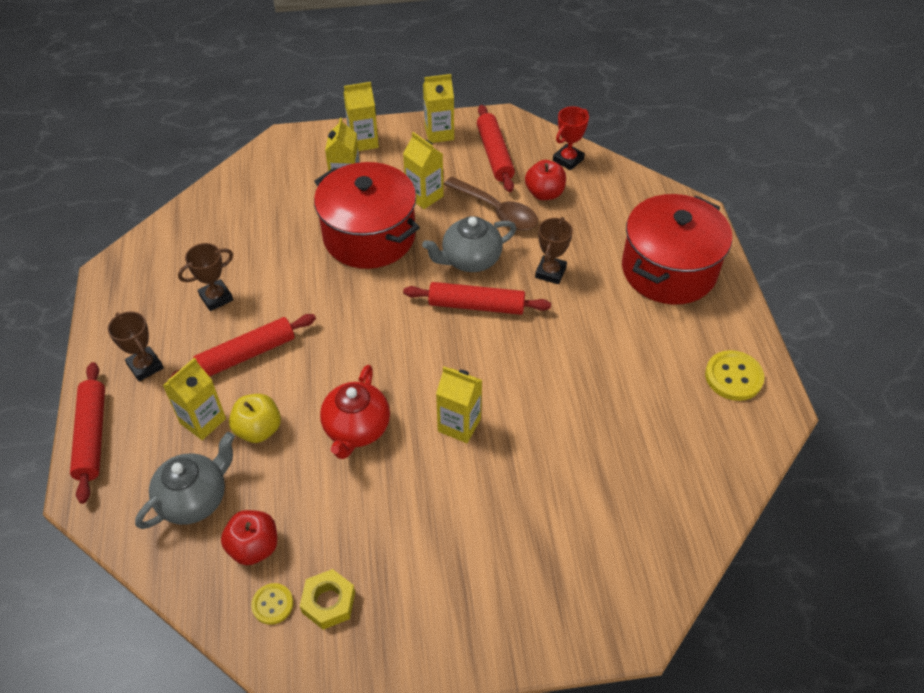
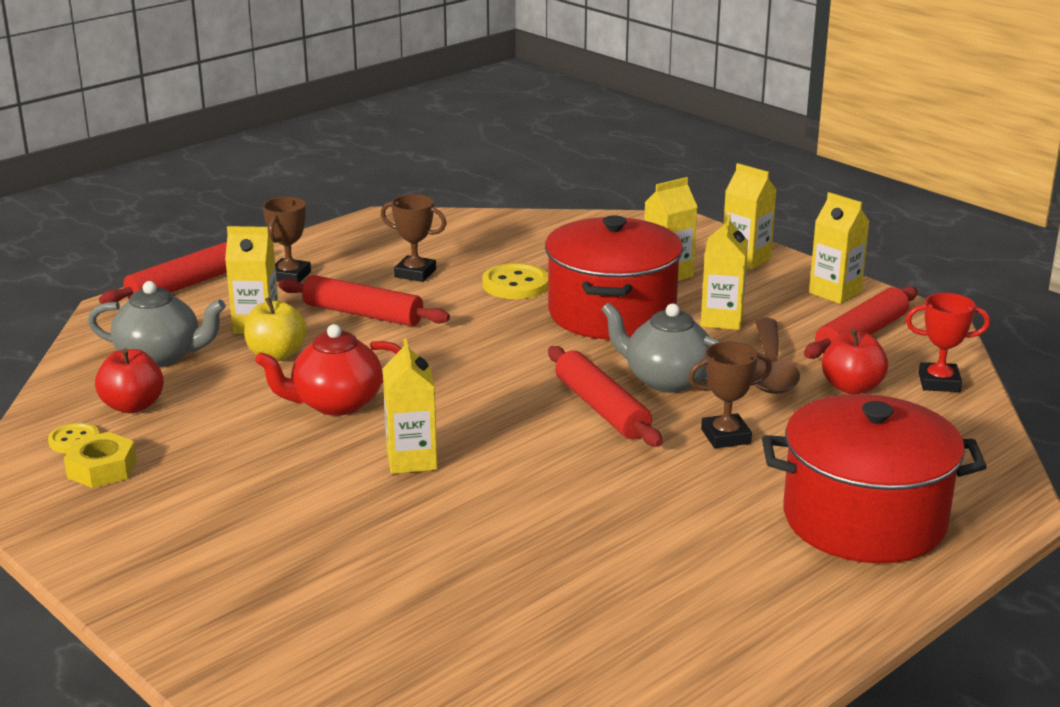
camera: 55 degrees right, 25 degrees down
yellow button [705,350,764,401] -> yellow button moved to [482,263,548,299]

